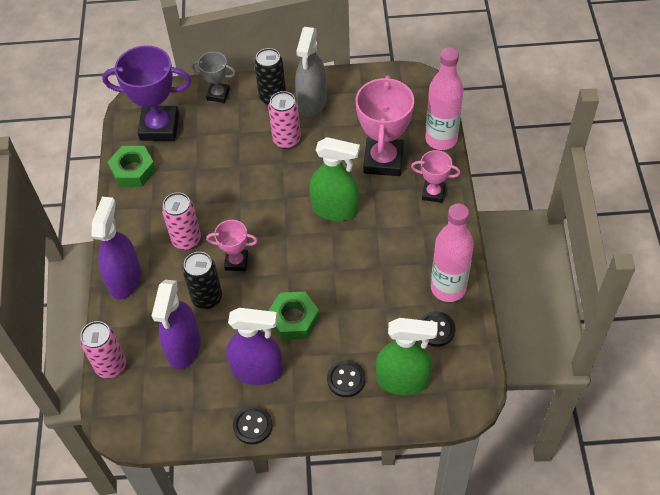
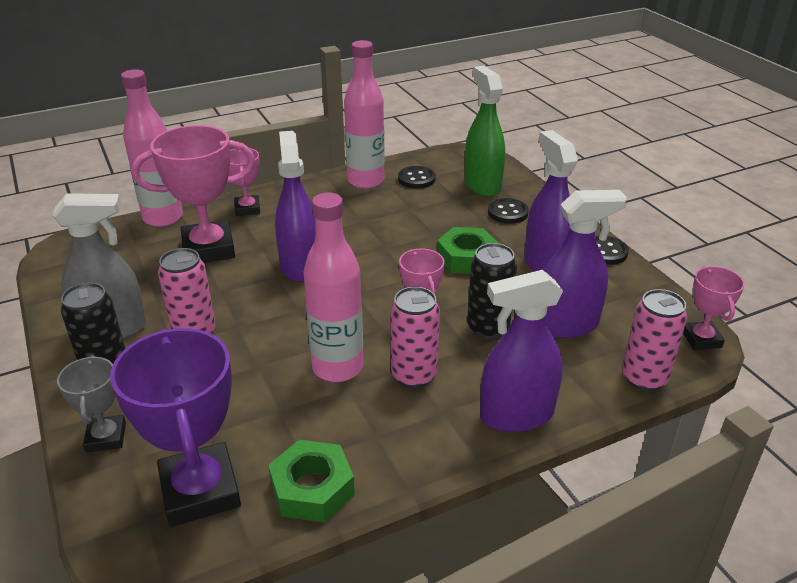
camera: 115 degrees left, 20 degrees down
green spray bottle [309,137,360,221] -> purple spray bottle [275,131,316,282]
none -> pink bottle [303,192,363,382]
none -> pink trophy [683,266,745,350]

